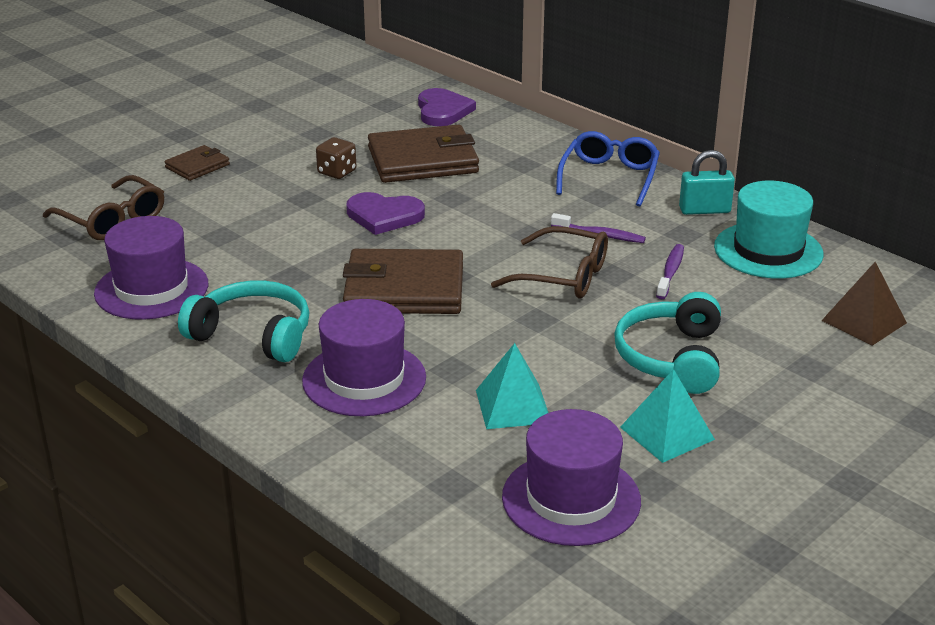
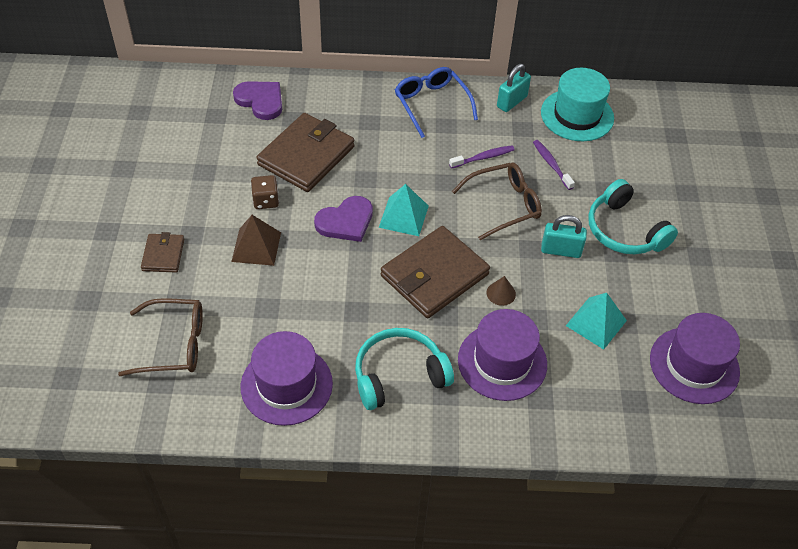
camera: 45 degrees left, 20 degrees up
turquoise pyramid [620,369,715,463] -> turquoise pyramid moved to [379,184,429,236]
brown pyramid [821,262,907,346] -> brown pyramid moved to [231,215,281,266]
none -> brown cone [487,276,516,306]
none -> turquoise padlock [541,215,587,258]

